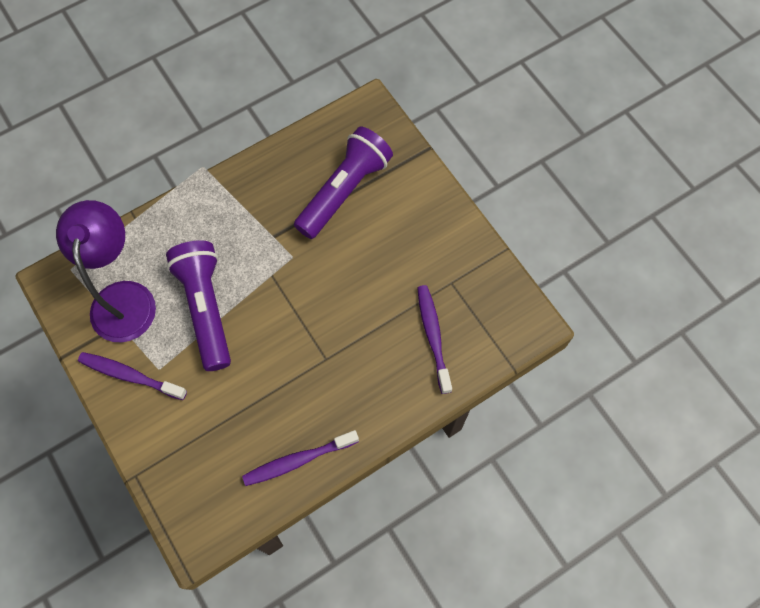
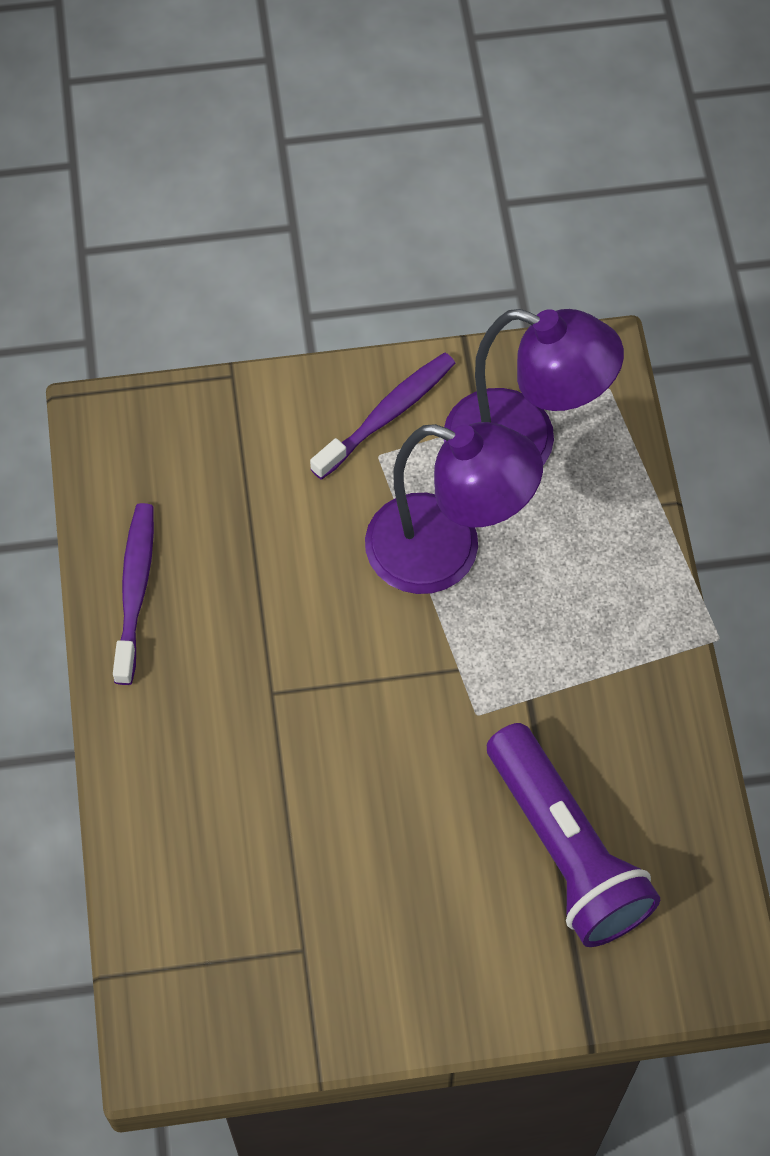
camera: 115 degrees right, 5 degrees down
purple flashlight [166,240,231,371] -> purple lamp [365,422,543,594]
purple toothbrush [417,285,452,394] -> none

